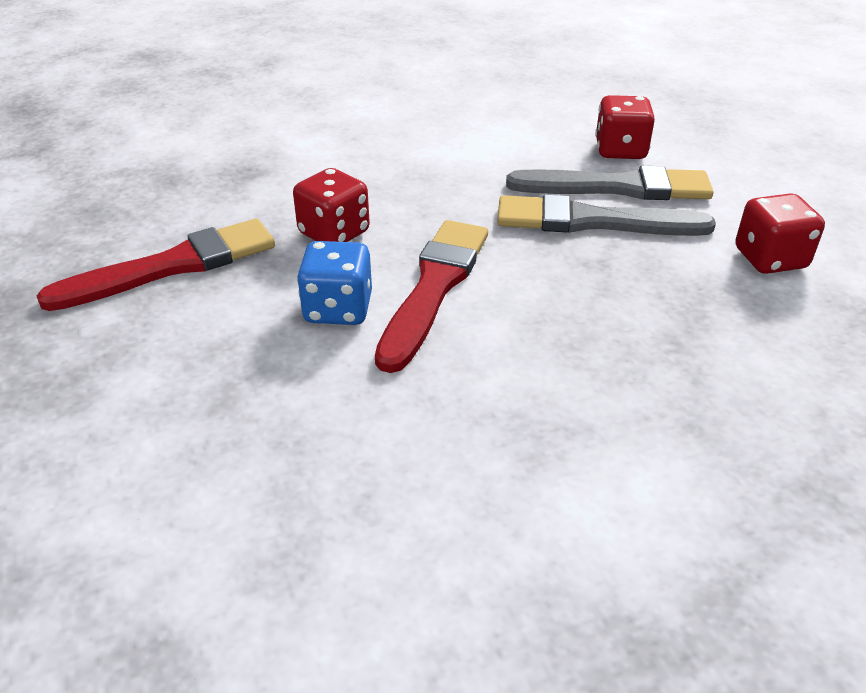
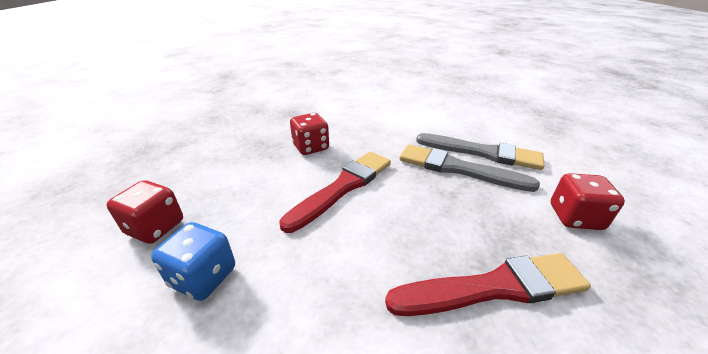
camera: 20 degrees right, 5 degrees down
red brush [36,219,275,311] -> red brush moved to [385,253,591,316]
blue dice [297,241,372,325] -> blue dice moved to [151,222,235,301]
red dice [595,95,655,159] -> red dice moved to [106,180,183,244]

